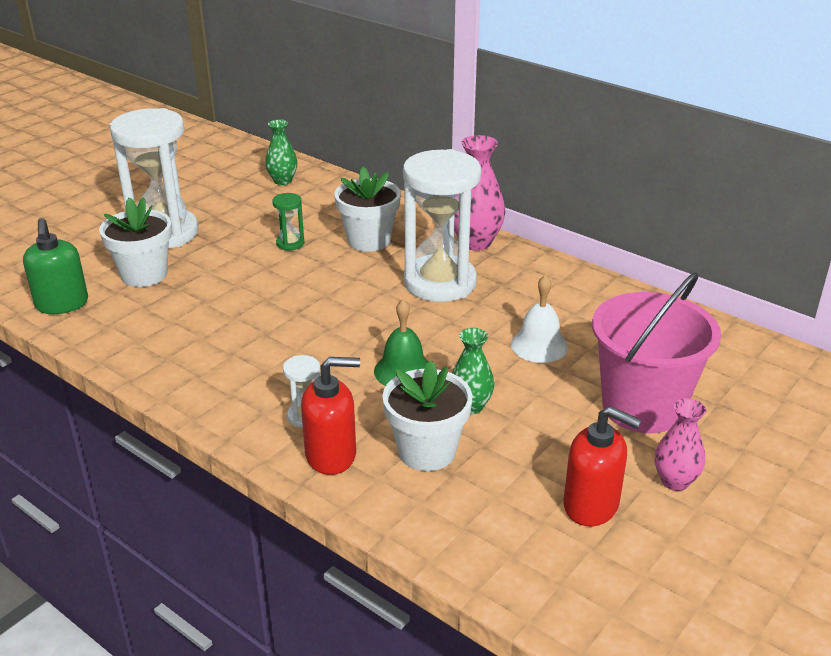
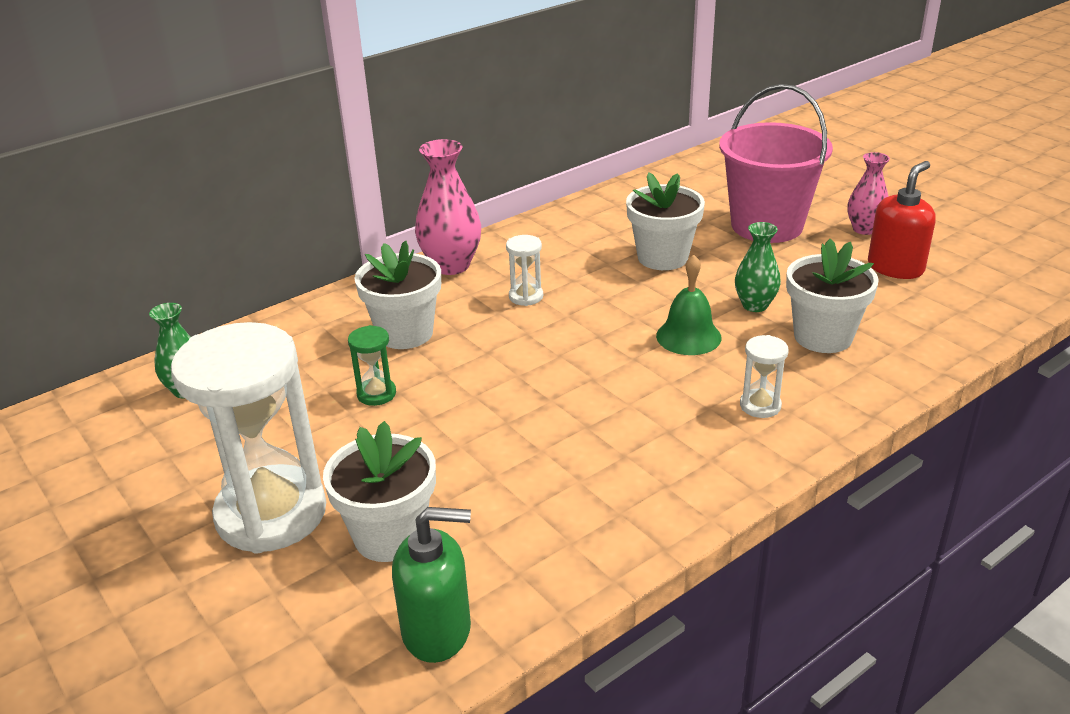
camera: 75 degrees left, 0 degrees up
red soap dispenser [301,357,360,475] -> none
white hourglass [403,149,481,302] -> white hourglass [506,235,543,306], size x0.41
white bell [511,275,568,363] -> white flower pot [626,172,705,270]

